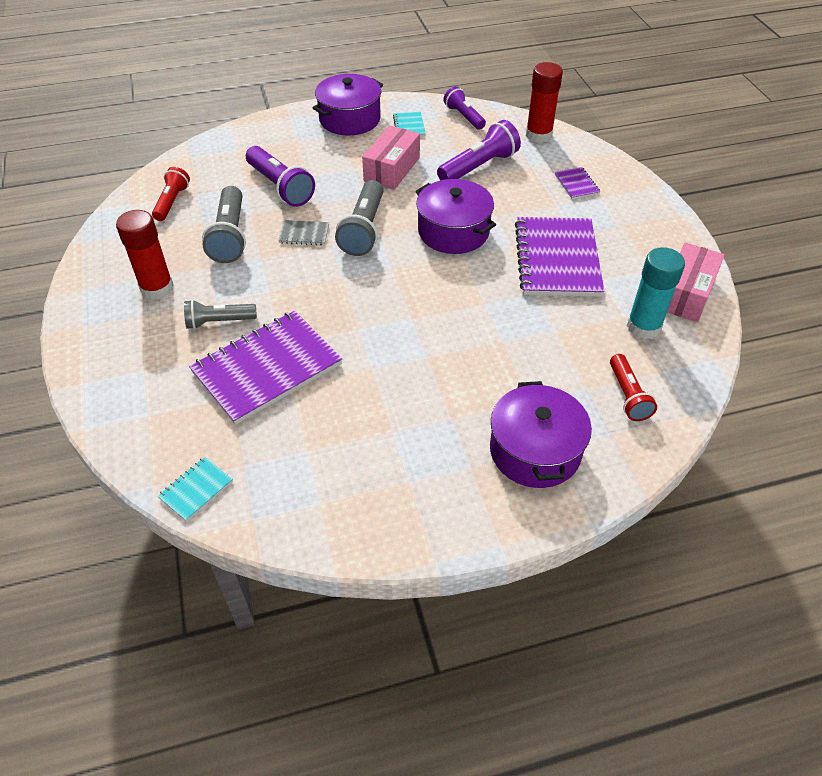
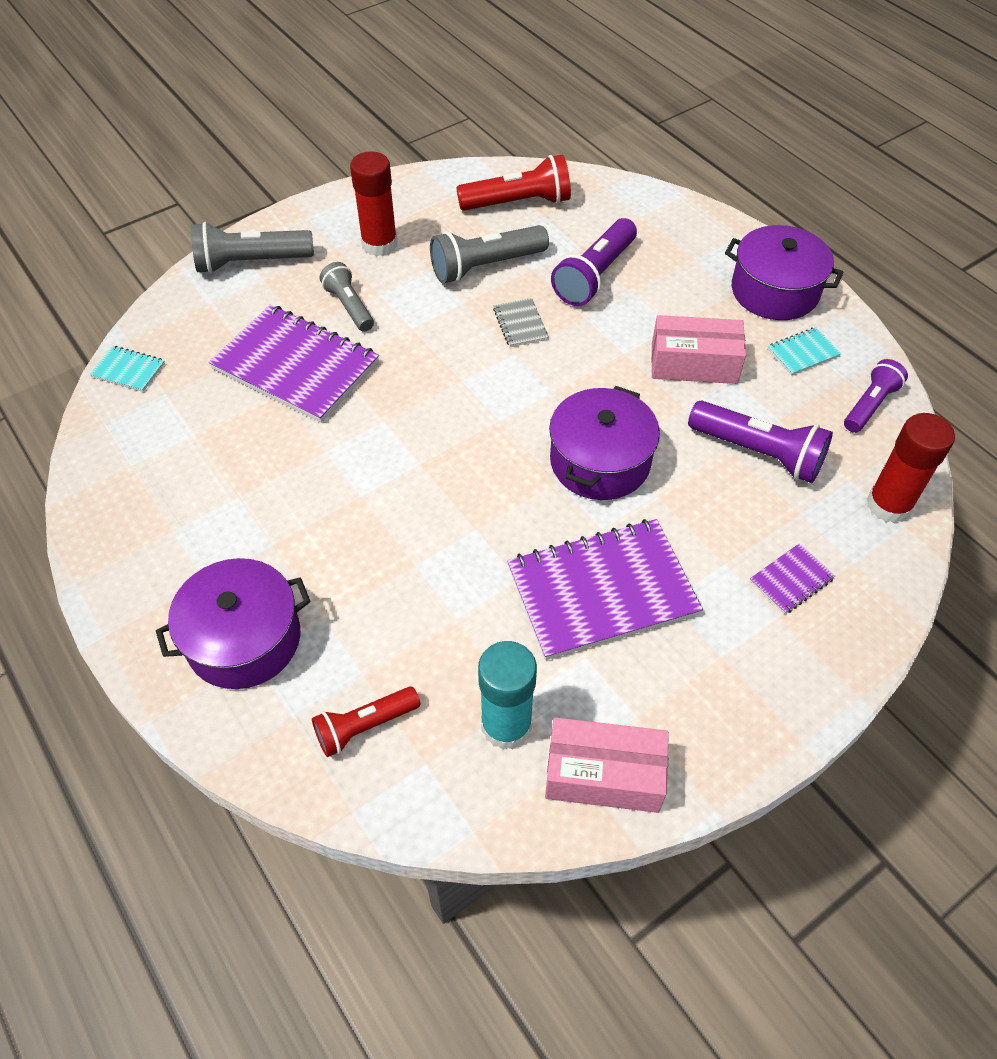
camera: 70 degrees right, 5 degrees up
red flashlight [152,167,190,221] -> red flashlight [456,154,571,211], size x1.55
grey flashlight [335,180,383,256] -> grey flashlight moved to [191,222,314,274]

